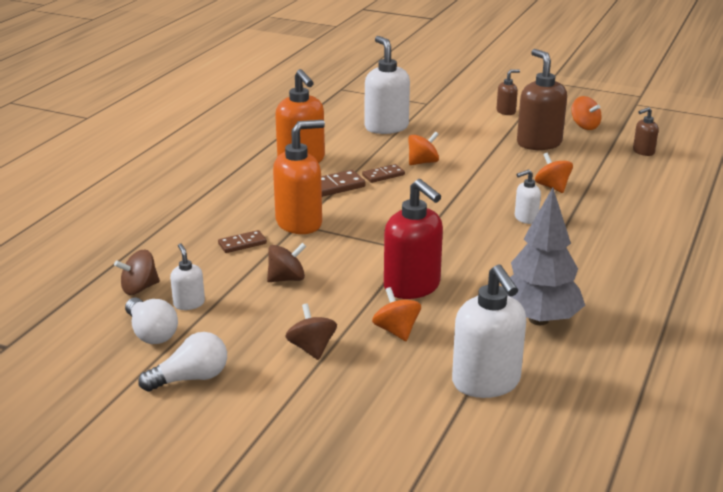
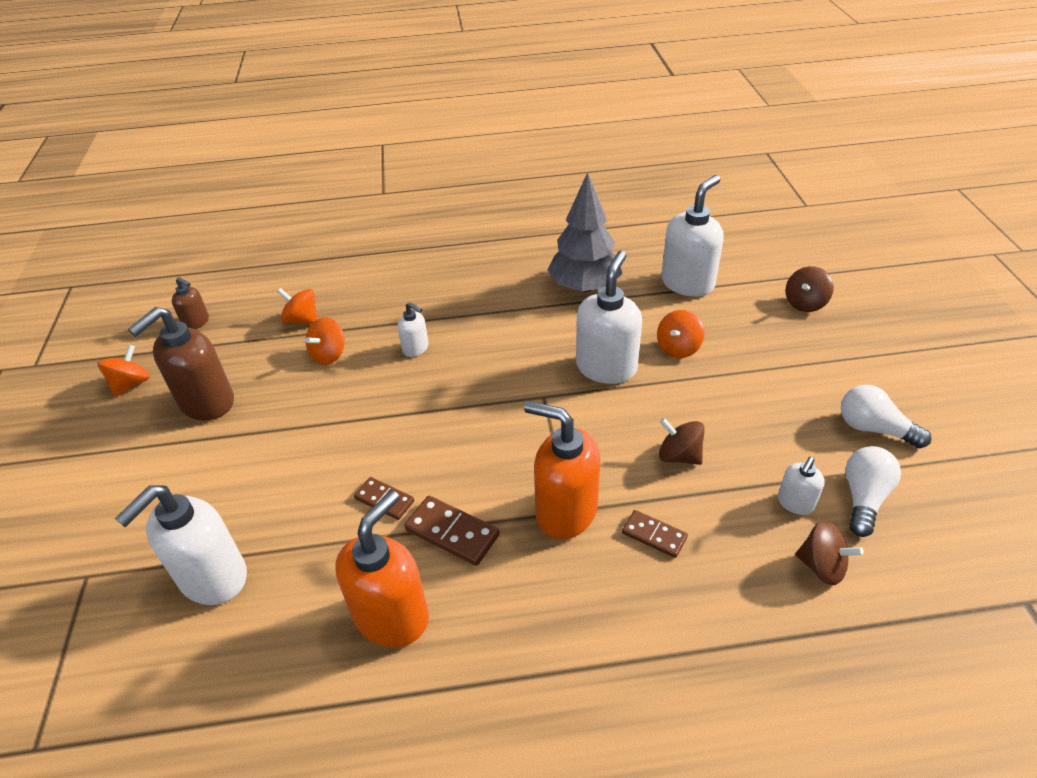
camera: 120 degrees left, 15 degrees up
brown spinning top [285,303,337,360] -> brown spinning top moved to [785,266,834,312]
red soap dispenser [384,179,443,299] -> white soap dispenser [576,251,642,384]
orange spinning top [408,131,439,165] -> orange spinning top moved to [277,288,317,324]
brown soap dispenser [496,69,520,115] -> none

